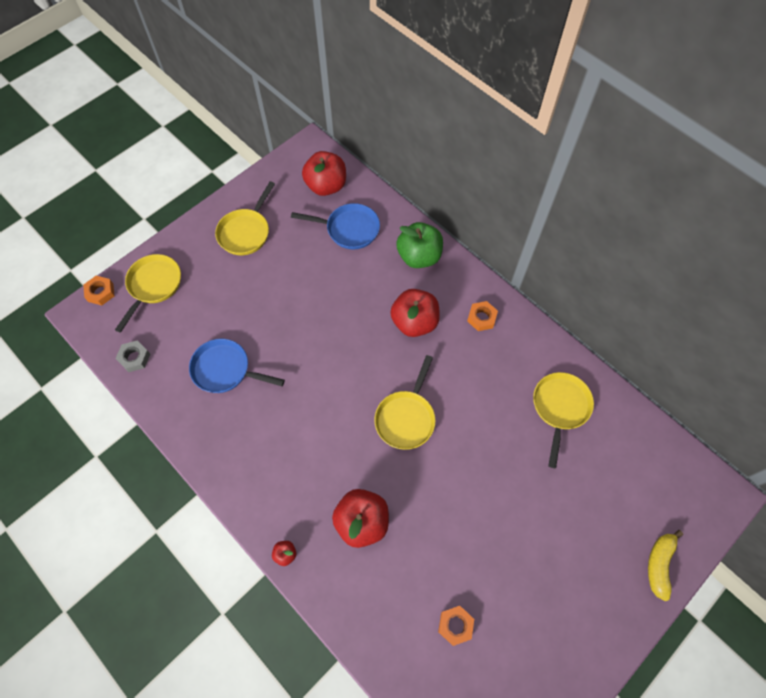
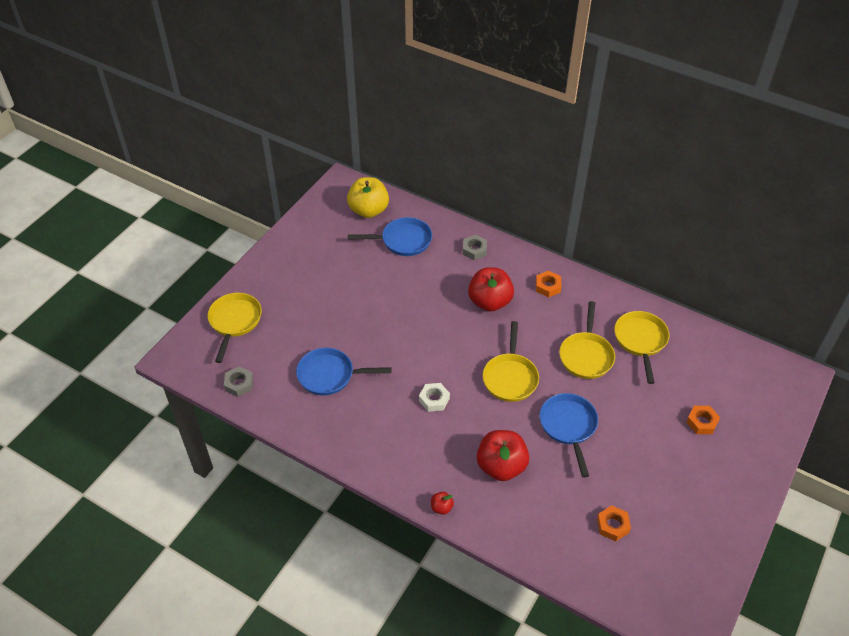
camera: 15 degrees left, 15 degrees down
orange nut [83,276,115,305] -> orange nut moved to [686,406,720,434]
yellow pan [215,181,275,255] -> yellow pan moved to [559,301,615,379]
red apple [302,151,346,196] -> yellow apple [347,177,389,218]
green apple [396,222,443,268] -> grey nut [463,235,487,260]
yellow banana [648,530,683,601] -> none
none -> white nut [419,383,450,412]
none -> blue pan [540,393,598,477]

